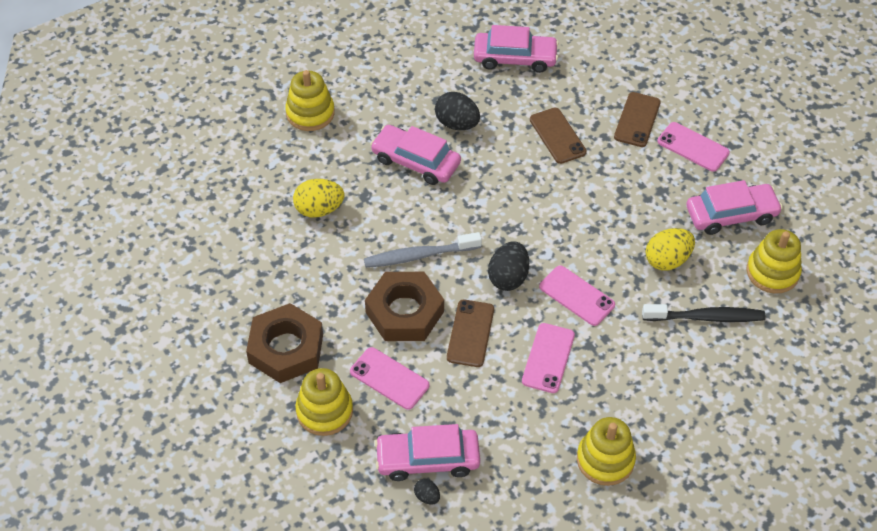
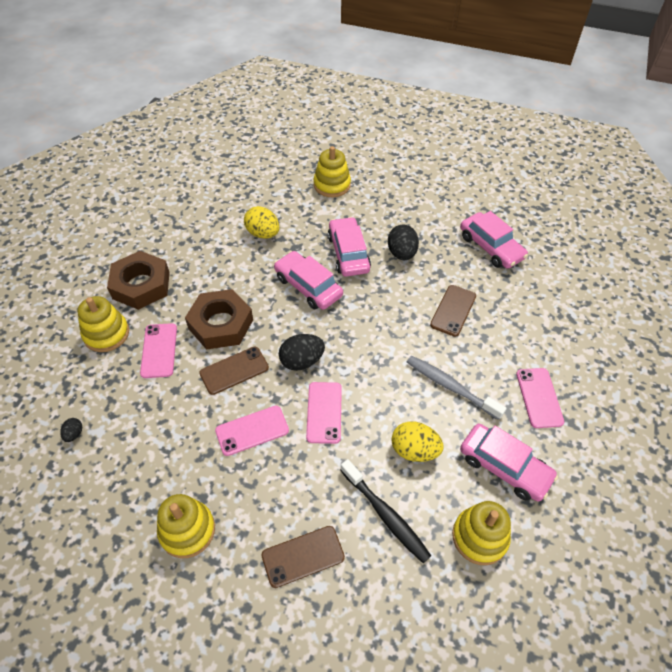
camera: 50 degrees right, 0 degrees up
grey toothbrush [364,232,482,268] -> grey toothbrush moved to [407,356,507,420]
pink car [375,424,480,481] -> pink car moved to [274,251,343,310]
brown phone [614,92,661,147] -> brown phone moved to [261,526,345,588]

